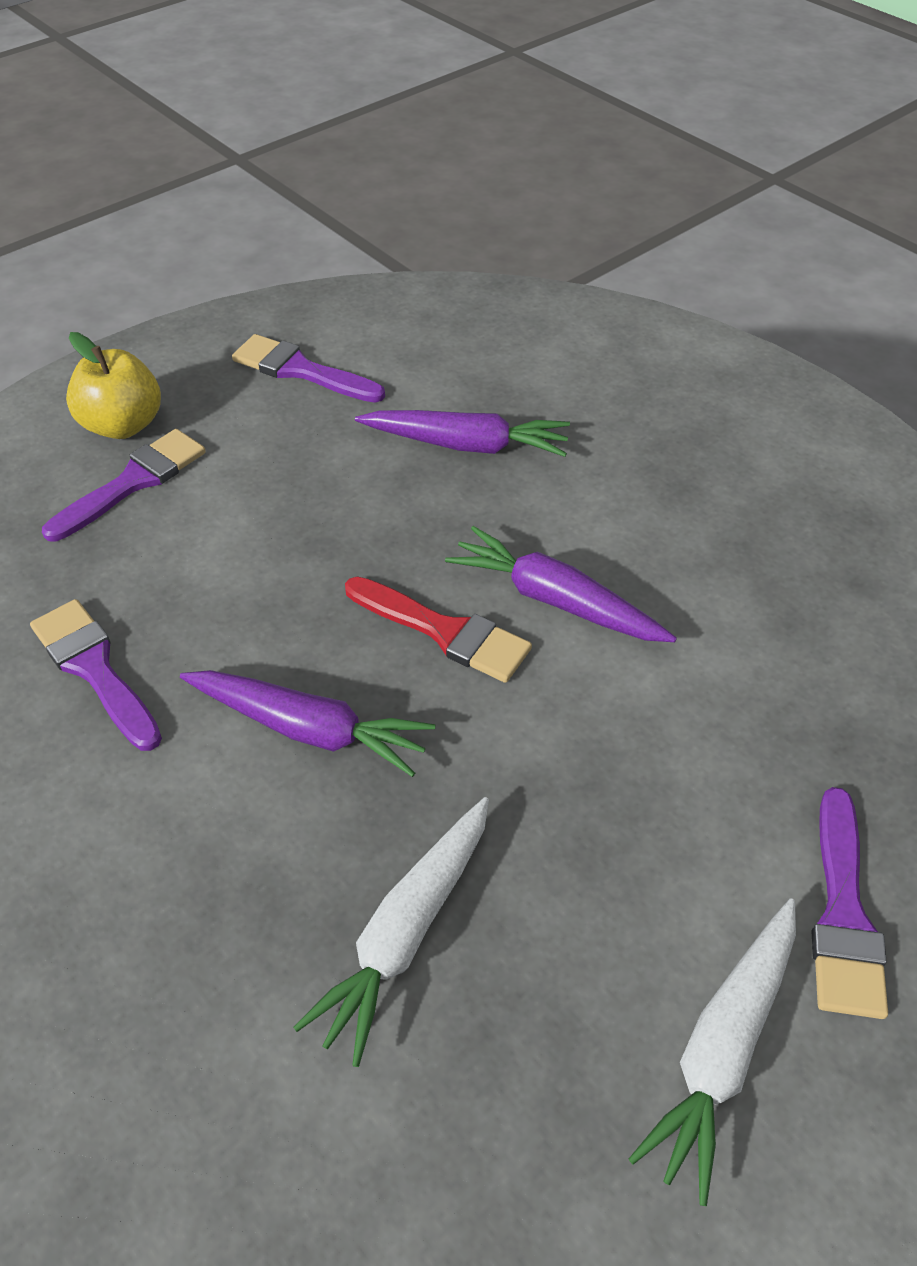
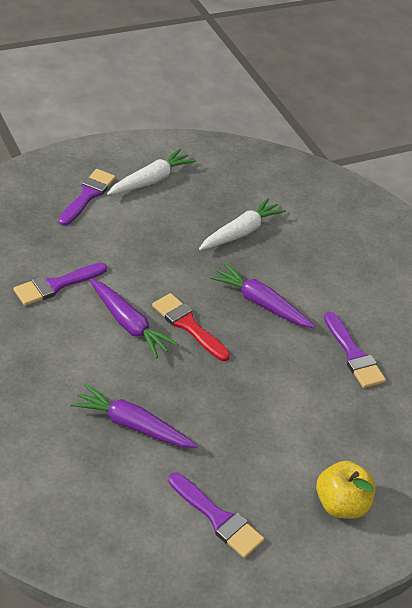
camera: 170 degrees left, 5 degrees down
purple brush [42,429,206,542] -> purple brush moved to [14,263,107,306]

